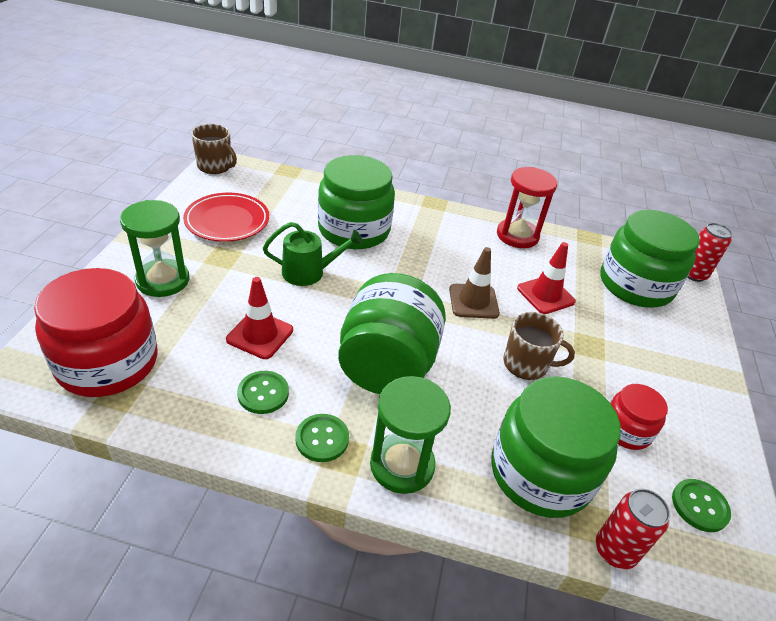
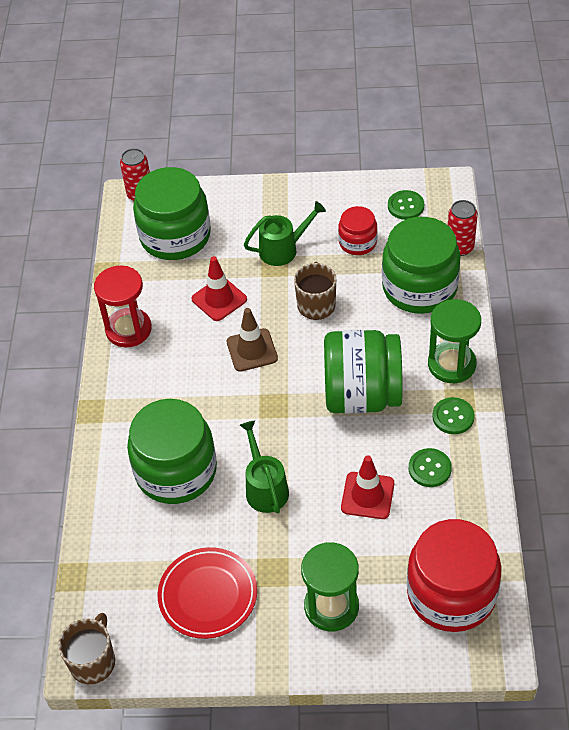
camera: 95 degrees left, 10 degrees up
none -> green watering can [244,201,326,266]

